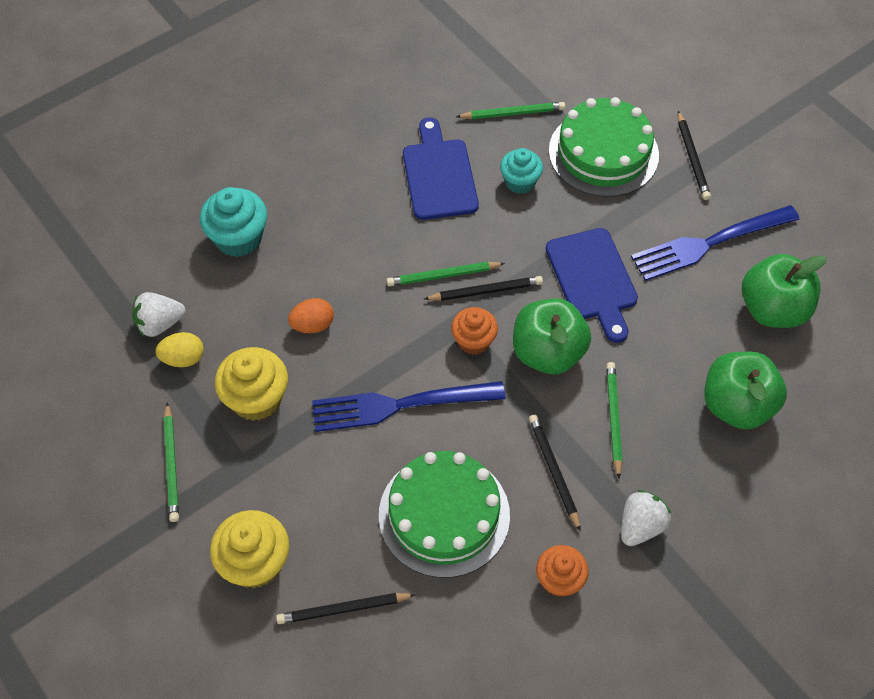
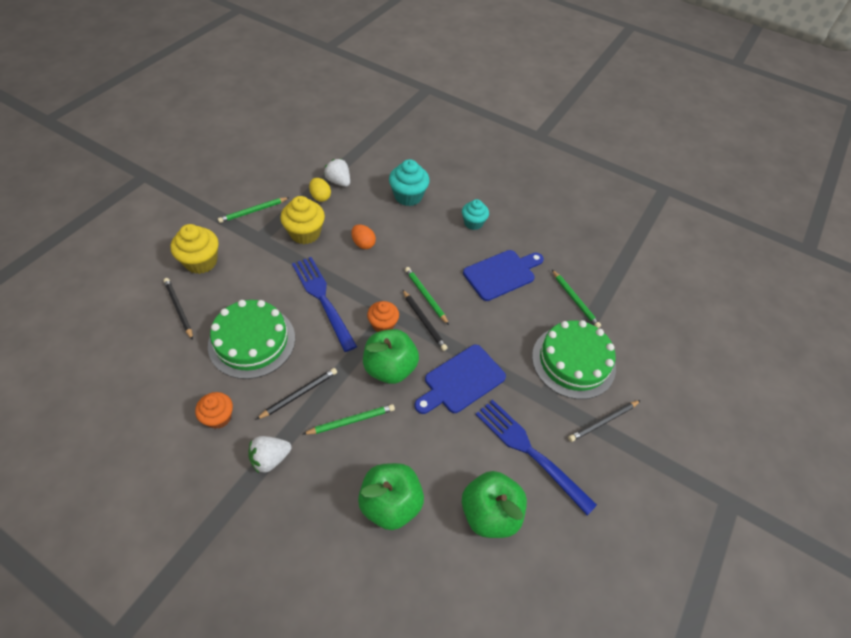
camera: 65 degrees right, 5 degrees down
turquoise cupcake [500,148,543,194] -> turquoise cupcake moved to [462,199,489,230]
white strawberry [621,490,671,546] -> white strawberry turned 135 degrees clockwise [248,436,291,473]

